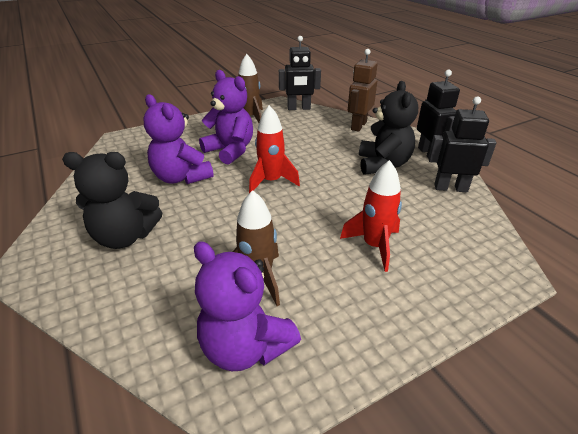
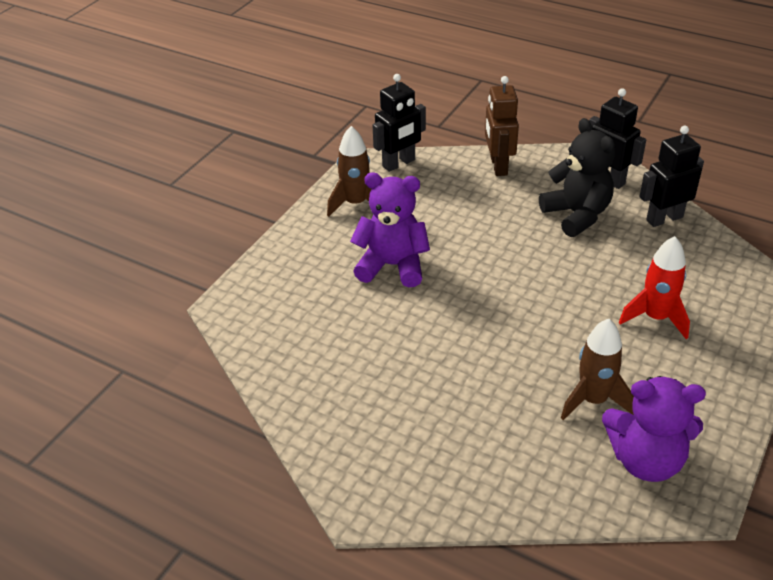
camera: 30 degrees left, 5 degrees up
black teddy bear [62,152,162,249] -> none
purple teddy bear [144,94,214,184] -> none
red rocket [249,105,300,193] -> none

